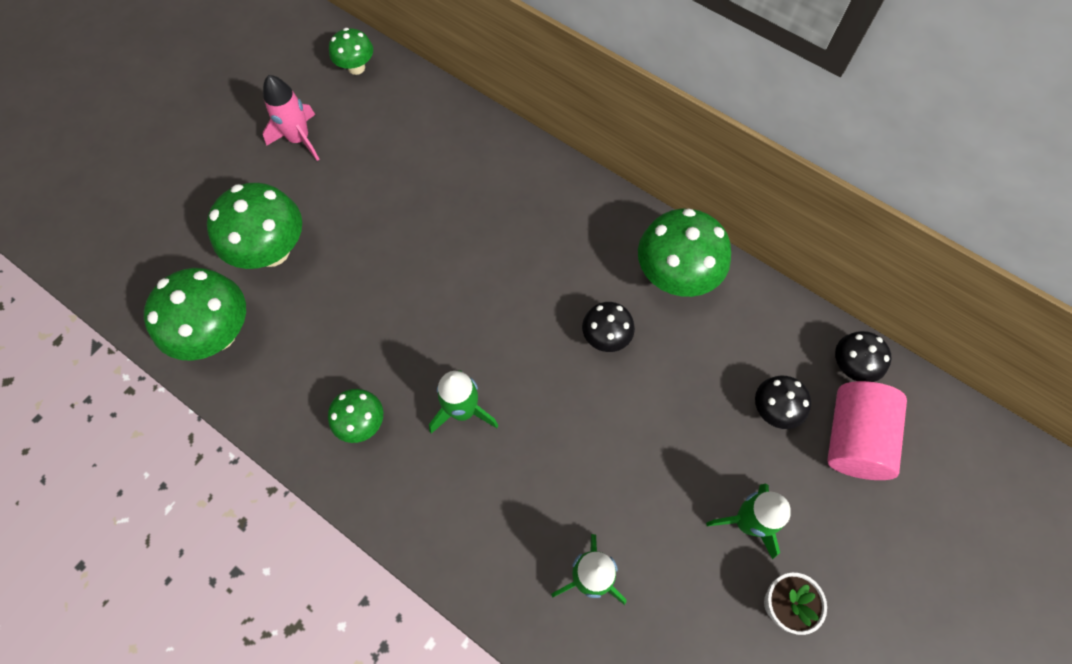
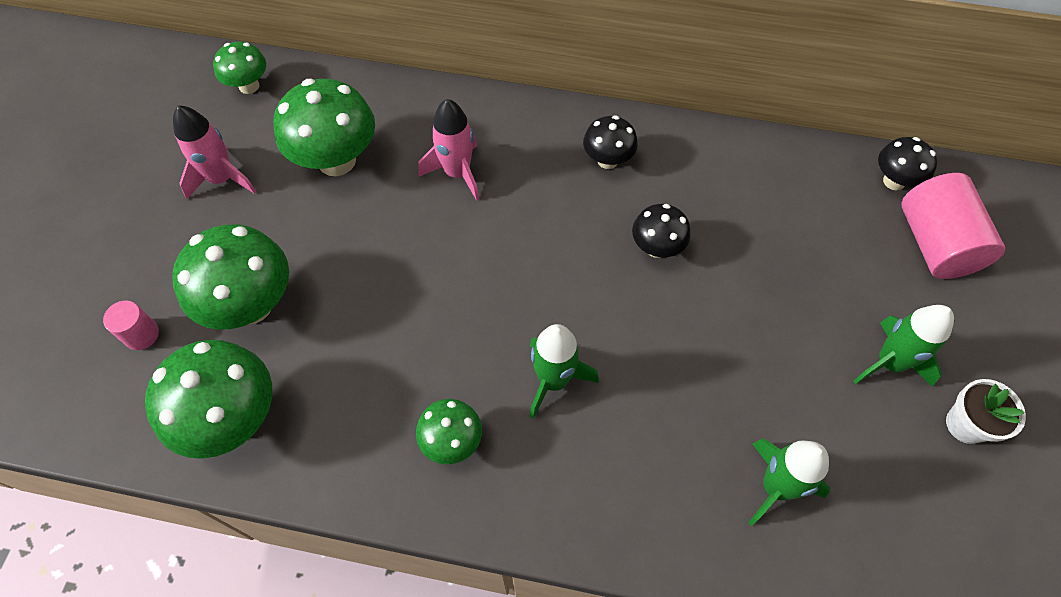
camera: 25 degrees left, 5 degrees down
green mushroom [638,208,731,297] -> green mushroom moved to [274,79,375,176]
black mushroom [755,376,811,429] -> black mushroom moved to [583,115,638,169]
none -> pink cylinder [103,301,159,350]
none -> pink rocket [418,99,479,201]

